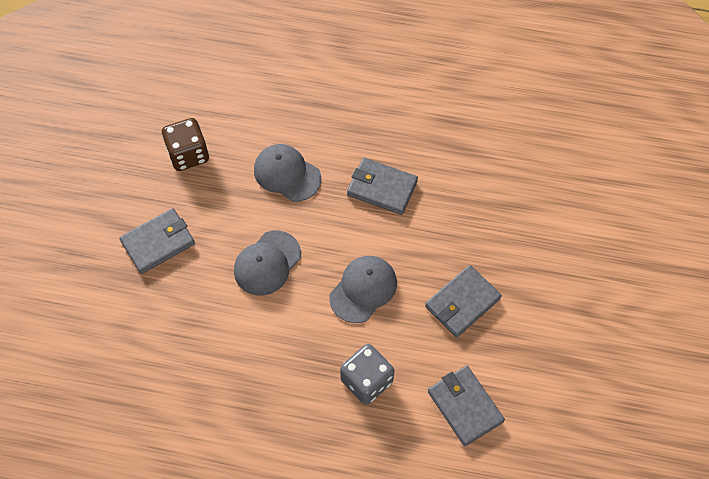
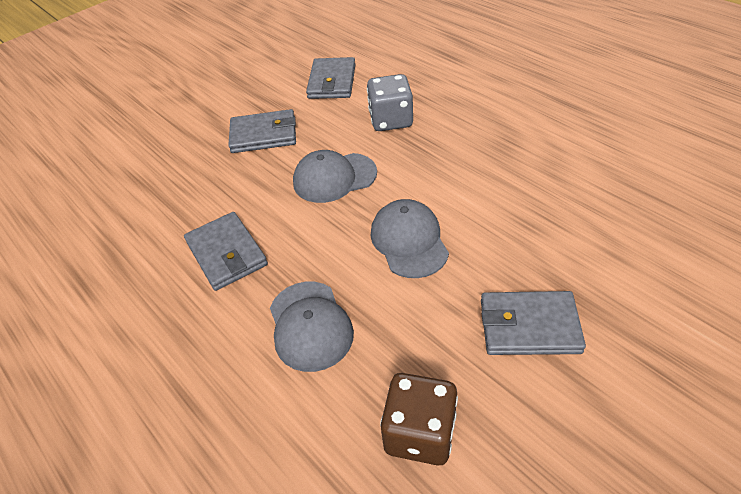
camera: 140 degrees left, 15 degrees down
grey cap [234,231,301,296] -> grey cap turned 90 degrees counterclockwise [371,199,449,278]

